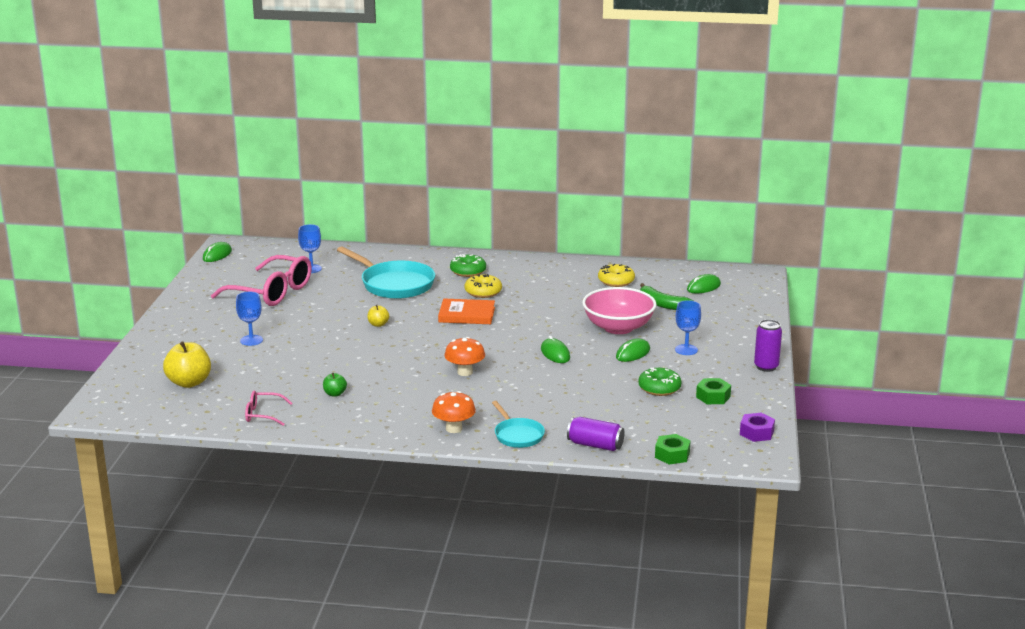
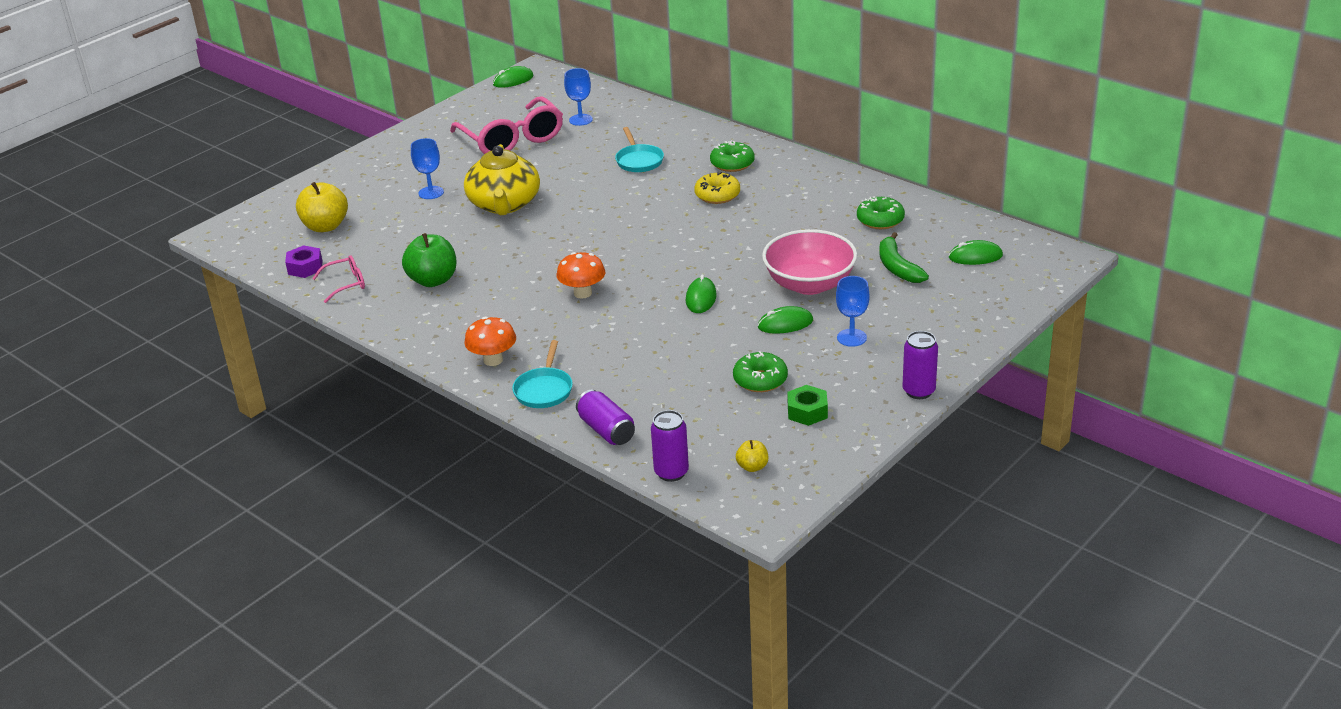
camera: 35 degrees right, 10 degrees up
pink glasses [245,391,292,426] -> pink glasses turned 120 degrees clockwise [312,255,365,303]
green apple [323,373,347,397] -> green apple [402,233,457,287], size x1.97
turquoise pan [337,246,435,299] -> turquoise pan [615,127,664,172], size x0.56
yellow apple [367,305,389,327] -> yellow apple moved to [736,440,768,472]
orange book [438,299,495,324] -> none
yellow donut [598,264,635,287] -> green donut [857,196,905,229]
green nut [655,434,690,464] -> purple can [651,410,689,482]
purple nut [740,413,775,442] -> purple nut moved to [285,245,322,278]
none -> yellow teapot [464,144,540,215]

